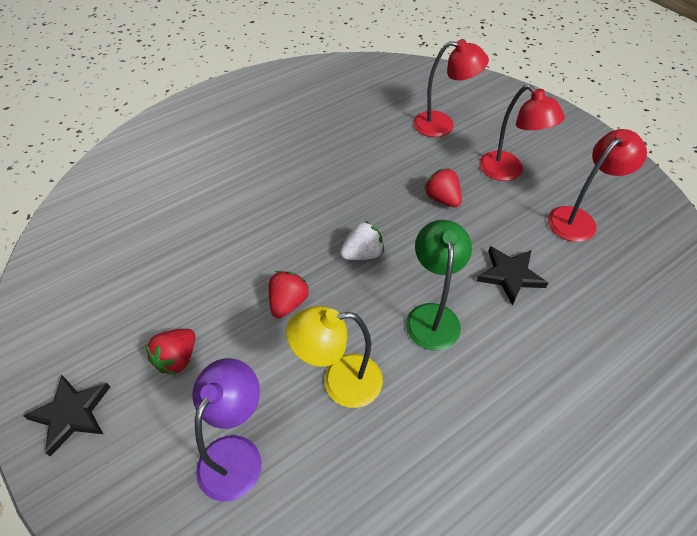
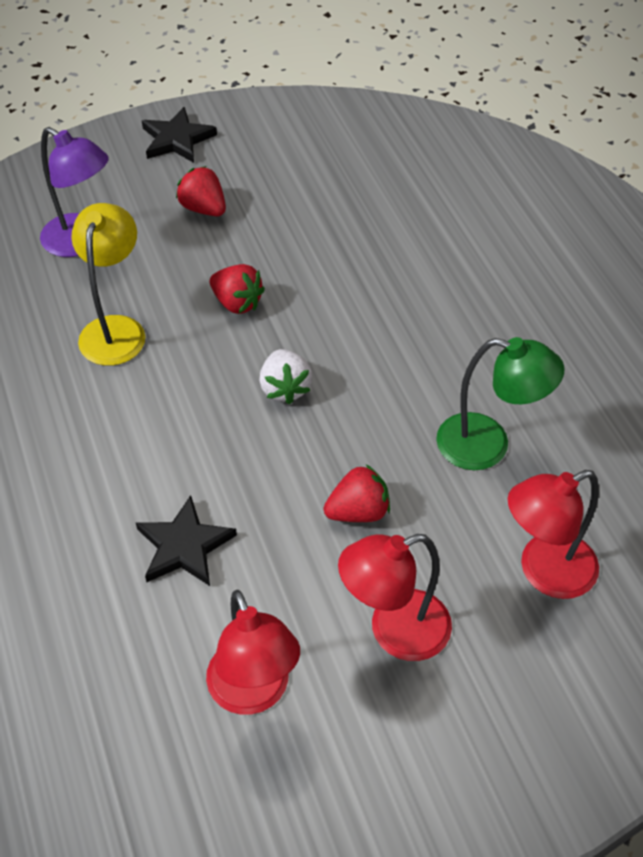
camera: 105 degrees right, 0 degrees up
green lamp [406,220,472,351] -> green lamp moved to [436,337,565,470]
red lamp [413,39,489,137] -> red lamp turned 45 degrees clockwise [508,470,599,599]

